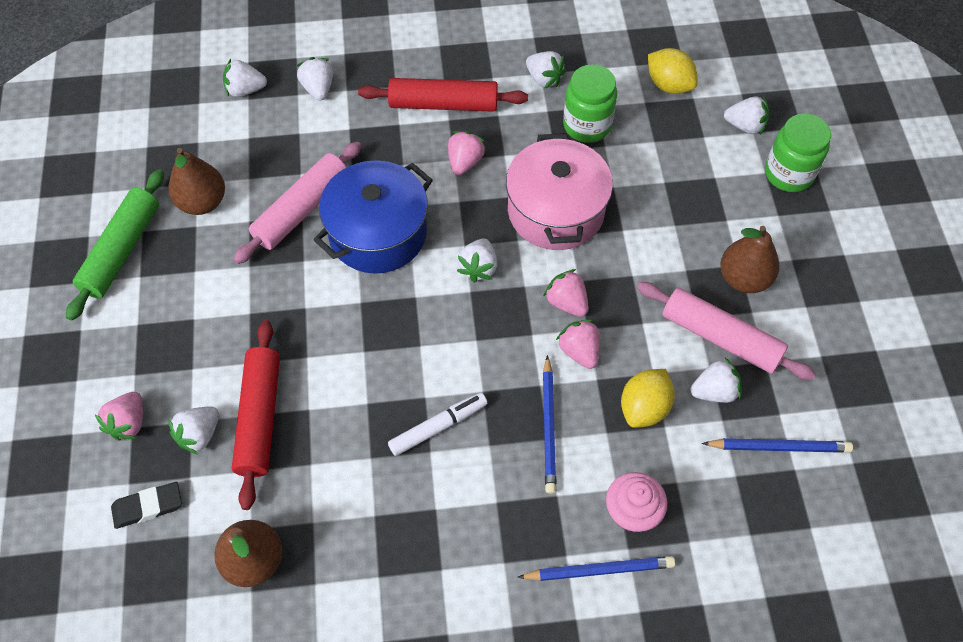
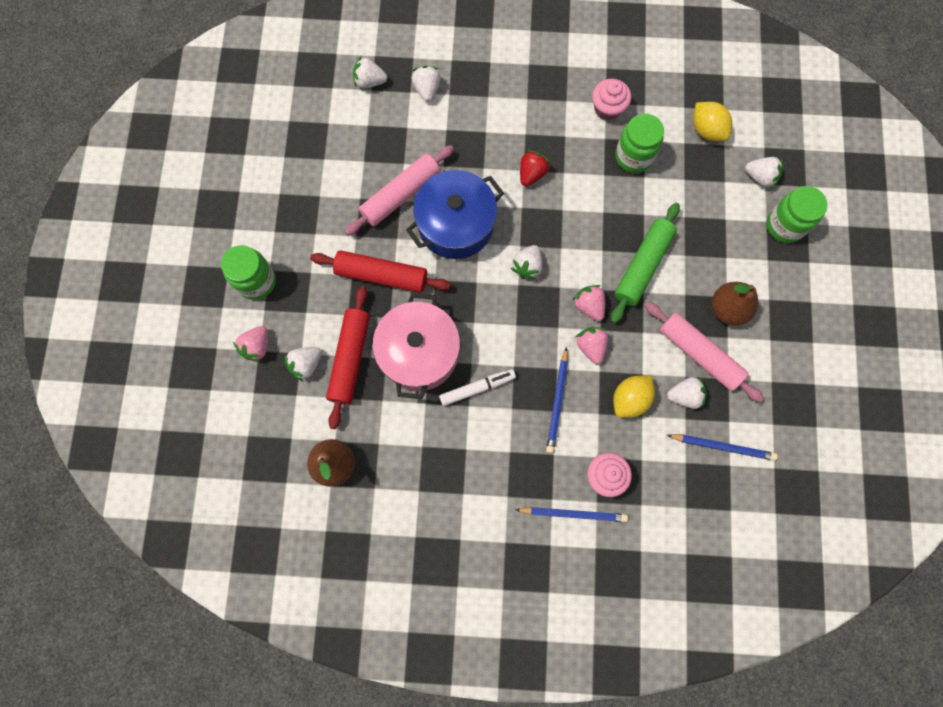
camera: 10 degrees right, 15 degrees up
green rolling pin [66,169,164,321] -> green rolling pin moved to [611,203,680,323]
black eraser [111,482,182,529] -> none
brown pear [168,148,225,215] -> none
red rolling pin [358,78,528,112] -> red rolling pin moved to [310,250,451,293]
pink strawberry [448,131,486,175] -> red strawberry [520,150,550,186]
pink pot [506,133,613,250] -> pink pot moved to [372,293,460,399]
white strawberry [526,51,566,89] -> pink cupcake [592,79,631,121]
none -> green jar [221,245,276,300]

